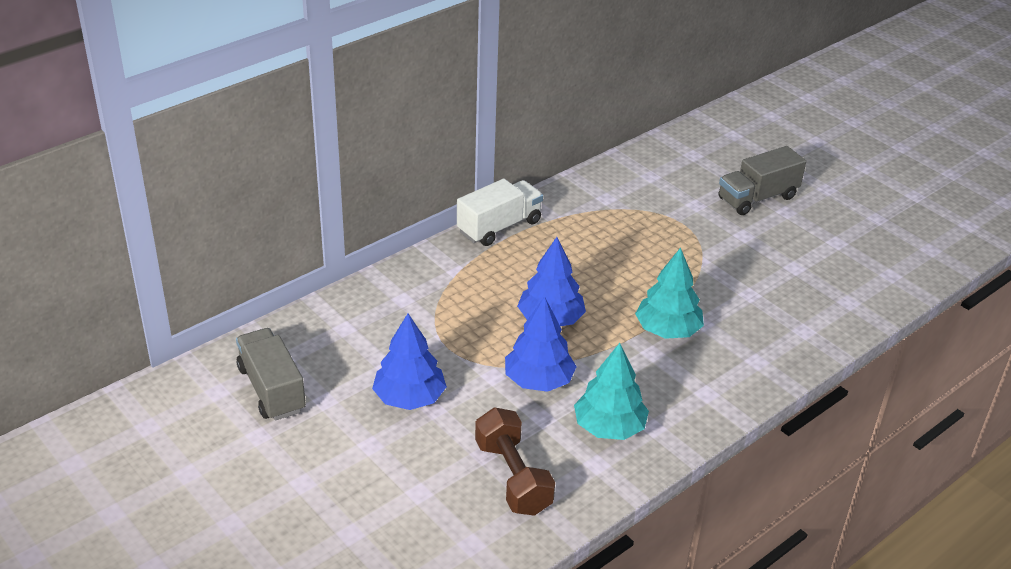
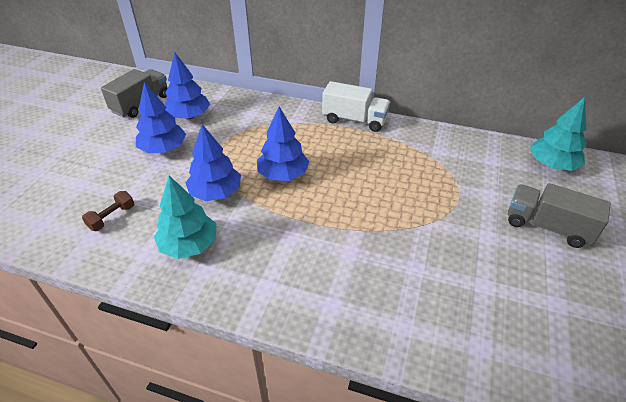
camera: 60 degrees right, 5 degrees up
brown dumbbell [475,407,555,516] -> brown dumbbell [82,191,134,231], size x0.57
turquoise tree [635,247,704,339] -> turquoise tree moved to [530,97,587,171]
none -> blue tree [165,52,210,119]

